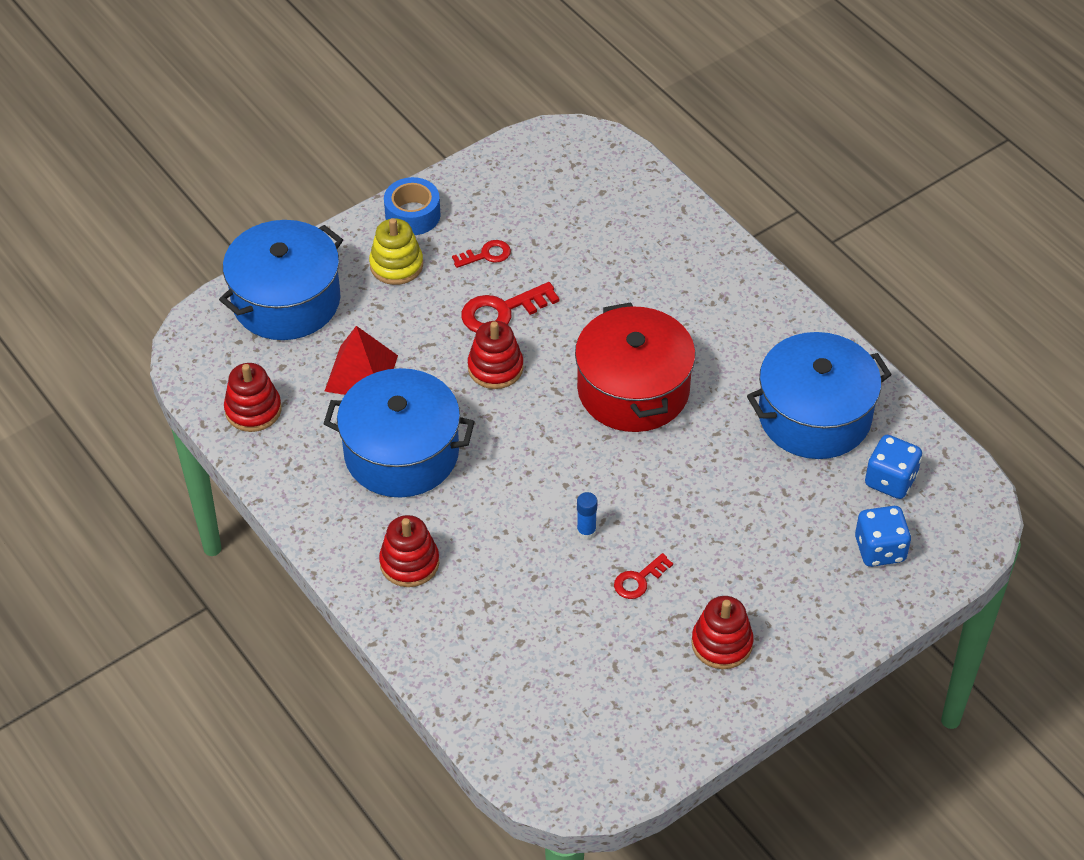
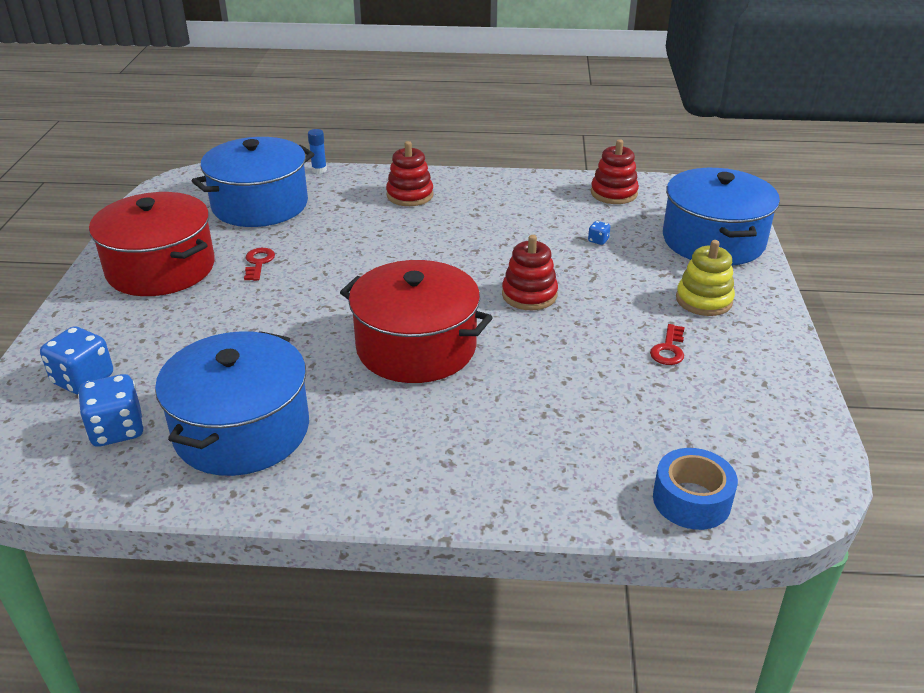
camera: 130 degrees right, 15 degrees down
blue pot [323,368,475,498] -> blue pot moved to [192,137,314,227]
red pyramid [325,326,398,395] -> blue dice [588,221,610,245]
blue tape [384,177,441,235] -> blue tape moved to [653,448,738,530]
red key [461,282,560,333] -> none
blue glue stick [577,492,597,540] -> blue glue stick moved to [308,129,327,174]
red stacking toy [691,596,754,669] -> red pot [89,192,215,296]

